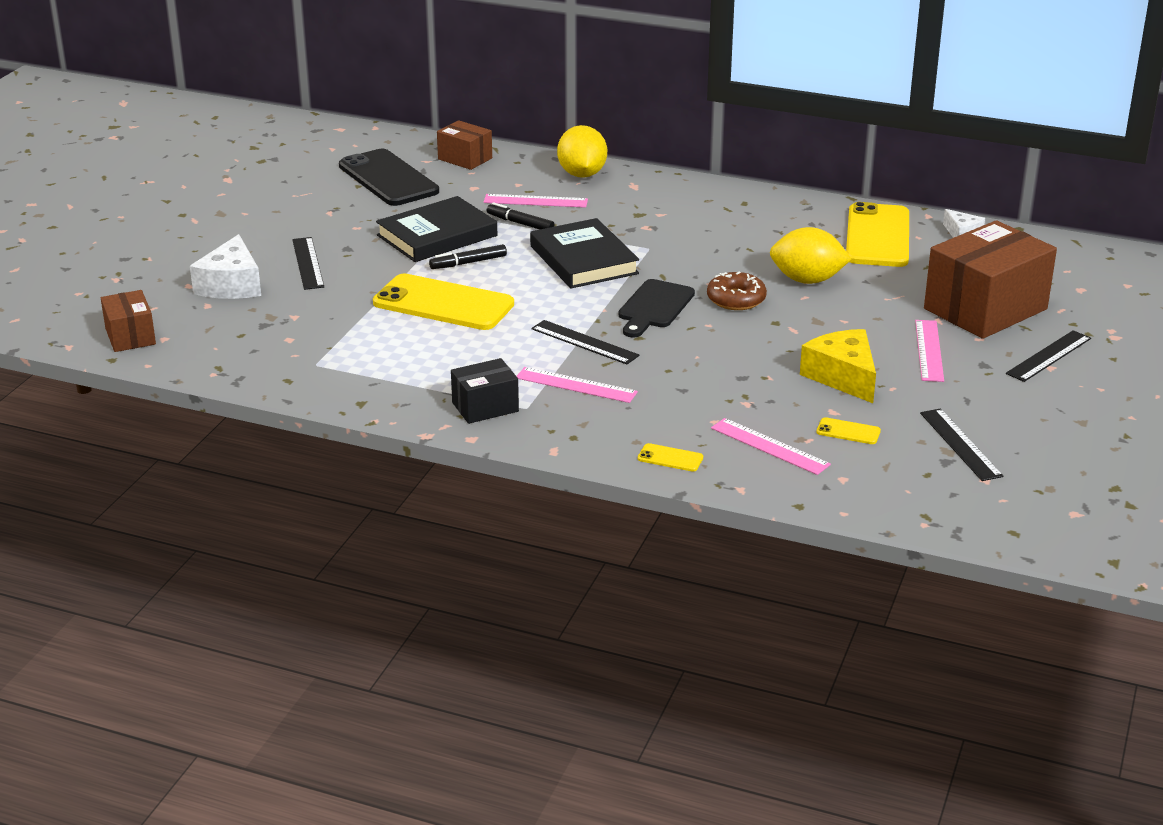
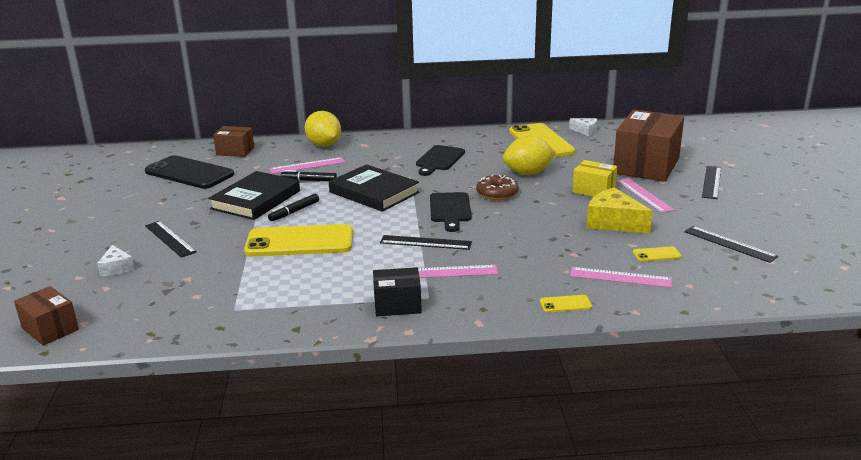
camera: 25 degrees left, 5 degrees down
white cheese [190,234,261,299] -> white cheese [97,245,134,276], size x0.57
black box [451,358,519,424] -> black box turned 45 degrees clockwise [373,267,422,316]
none -> black cutting board [416,145,465,176]
none -> yellow box [572,160,617,197]

